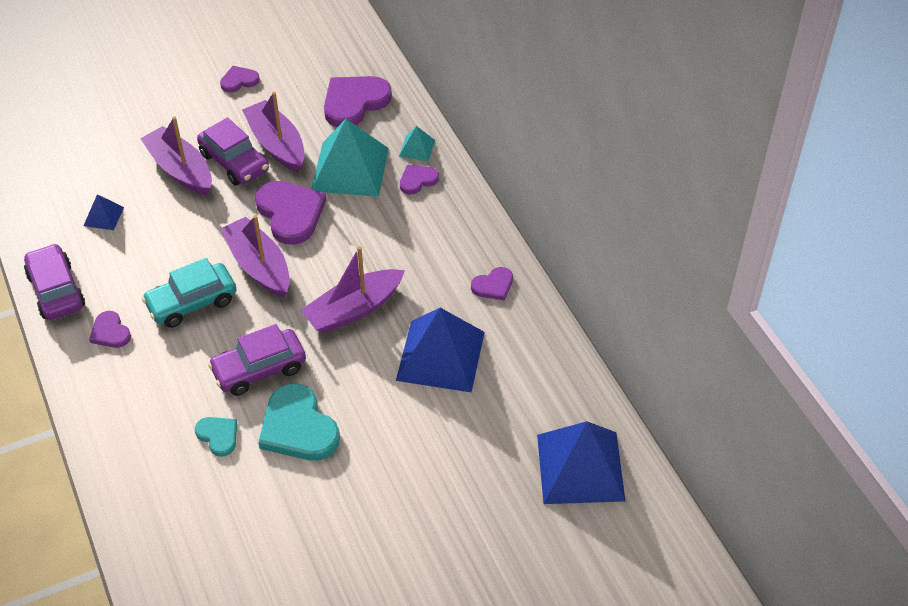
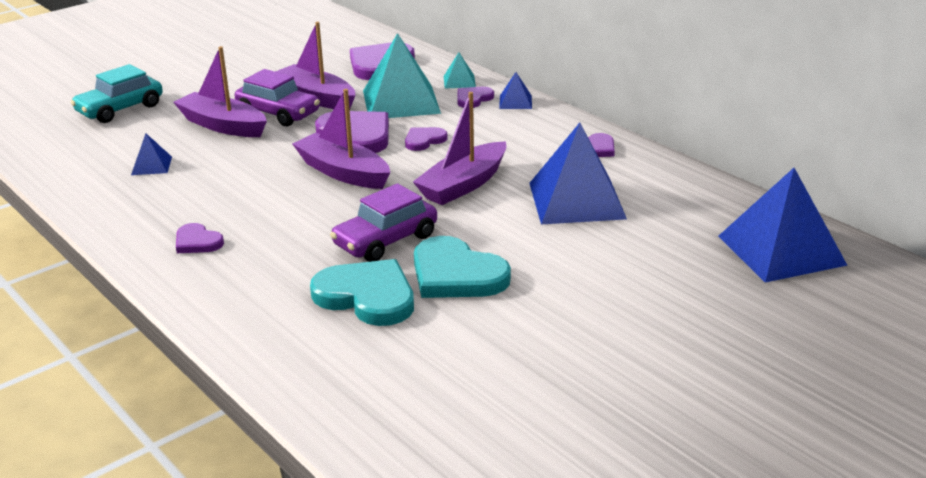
camera: 15 degrees left, 20 degrees down
purple car [24,243,85,320] -> none
turquoise car [142,258,236,328] -> turquoise car moved to [71,64,163,123]
turquoise heart [195,417,237,457] -> turquoise heart [310,259,414,326], size x1.88
purple heart [220,66,260,93] -> purple heart moved to [405,127,448,151]
none -> blue pyramid [499,72,532,109]

